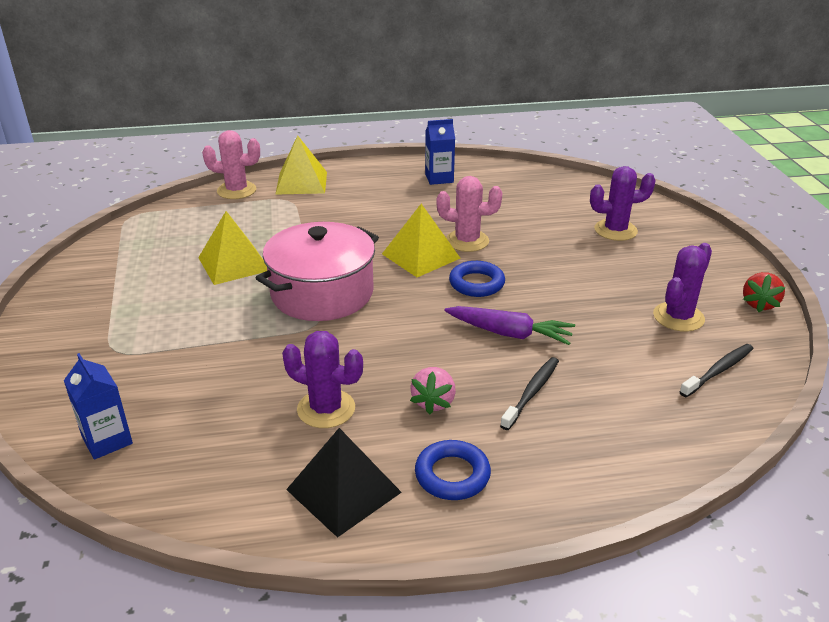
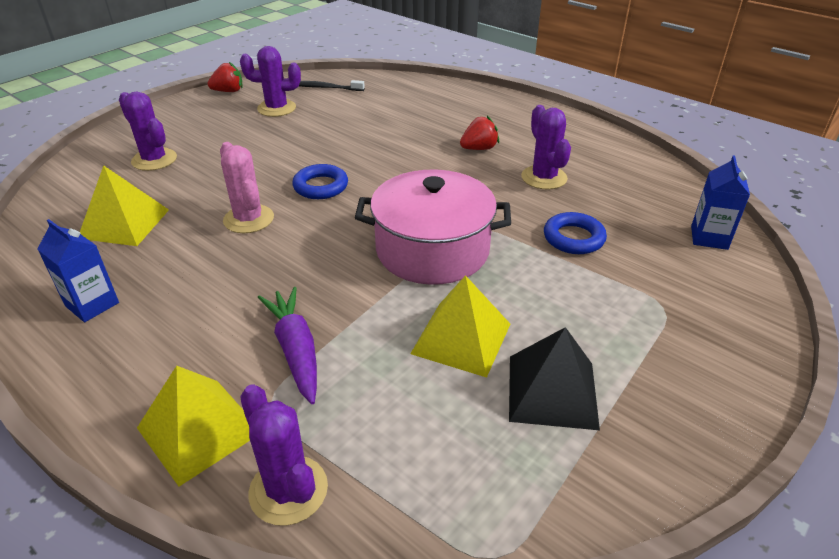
camera: 130 degrees left, 5 degrees up
pink cactus [202,130,260,199] -> purple cactus [240,385,328,526]
black pyramid [286,428,402,538] -> black pyramid moved to [509,327,600,430]
yellow pyramid [382,204,461,277] -> yellow pyramid moved to [80,165,169,246]
pink strawberry [410,367,456,415] -> red strawberry [460,116,499,150]
blue ring [415,440,491,500] -> blue ring moved to [544,212,607,254]
purple carrot [444,306,575,345] -> purple carrot moved to [258,287,317,404]
black toothbrush [500,357,559,430] -> none

